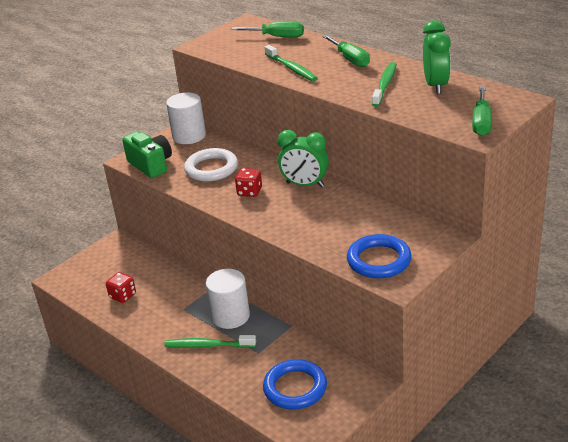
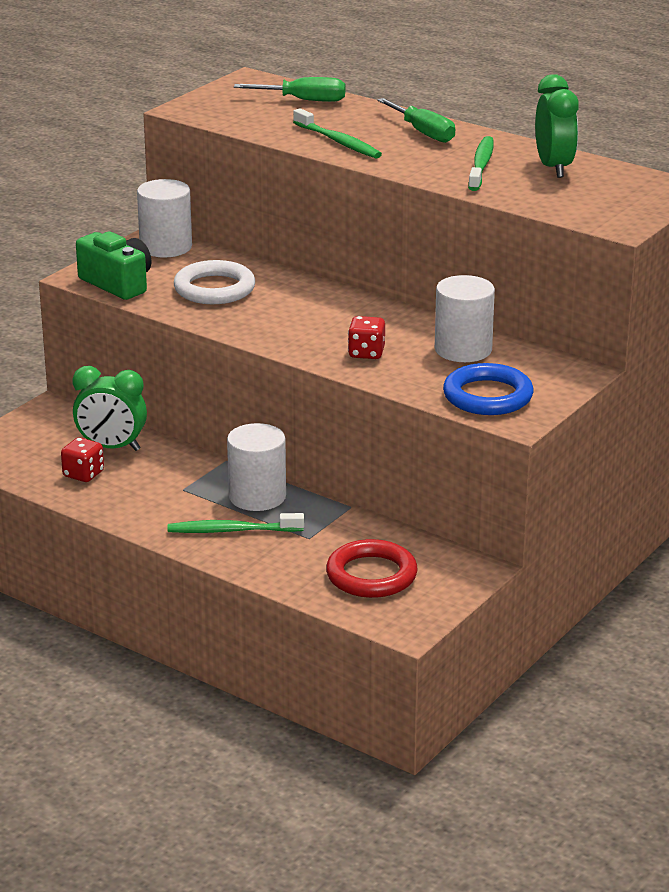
camera: 10 degrees left, 5 degrees down
red dice [235,168,262,197] -> red dice moved to [348,316,385,359]
blue ring [263,359,327,410] -> red ring [326,539,418,598]
green clock [277,130,329,187] -> green clock moved to [73,366,147,451]
green screwdriver [472,87,492,136] -> none
none -> white cylinder [435,275,495,362]

